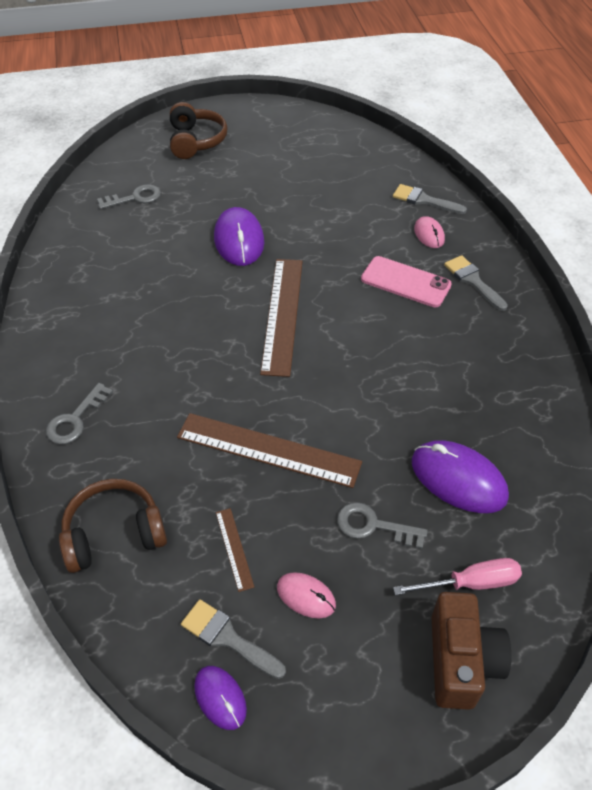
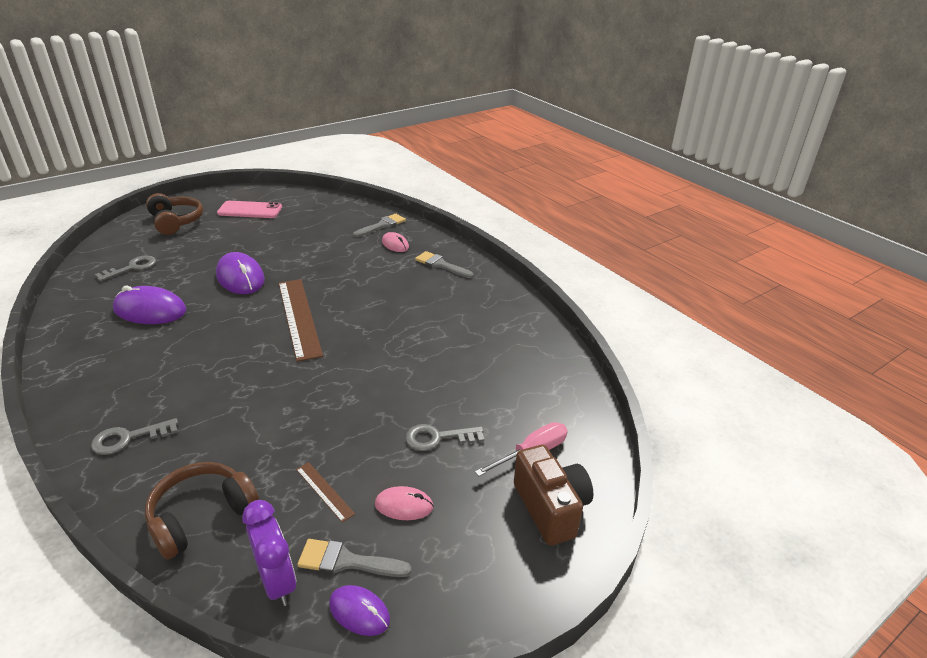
camera: 25 degrees left, 15 degrees down
grey key [46,383,113,444] -> grey key turned 60 degrees clockwise [91,418,178,455]
brown ruler [177,413,362,488] -> none
pink phone [361,256,452,307] -> pink phone moved to [217,201,282,218]
grey brush [393,184,467,214] -> grey brush turned 135 degrees clockwise [353,214,406,237]
purple mouse [412,440,509,513] -> purple mouse moved to [113,286,186,324]
none -> purple clock [242,500,296,606]

